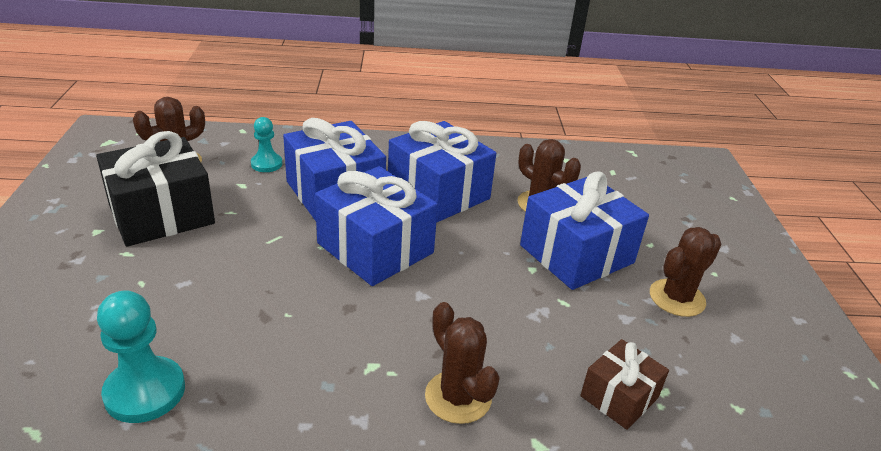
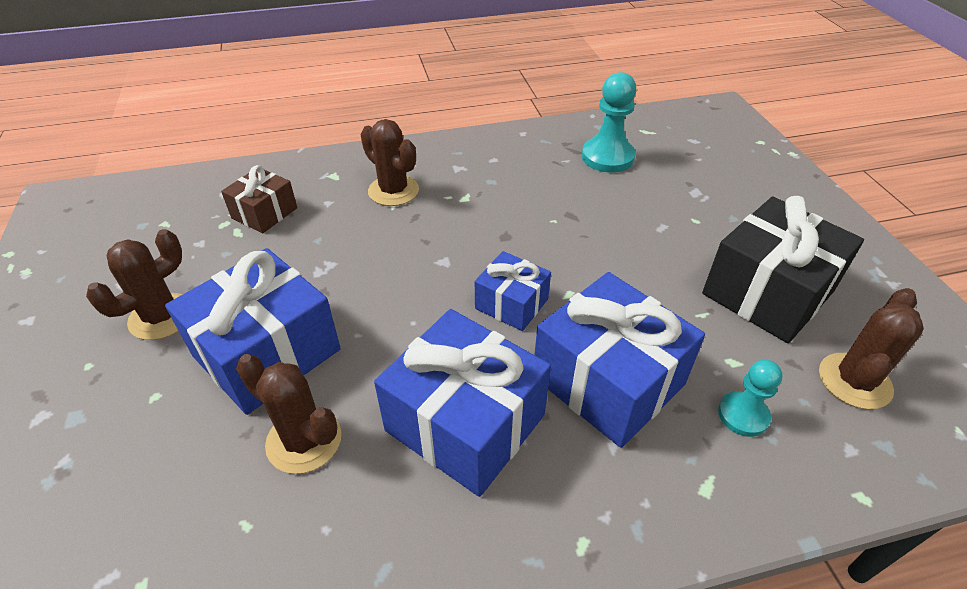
camera: 170 degrees right, 10 degrees up
blue gift [315,166,438,286] -> blue gift [475,251,551,331], size x0.55

